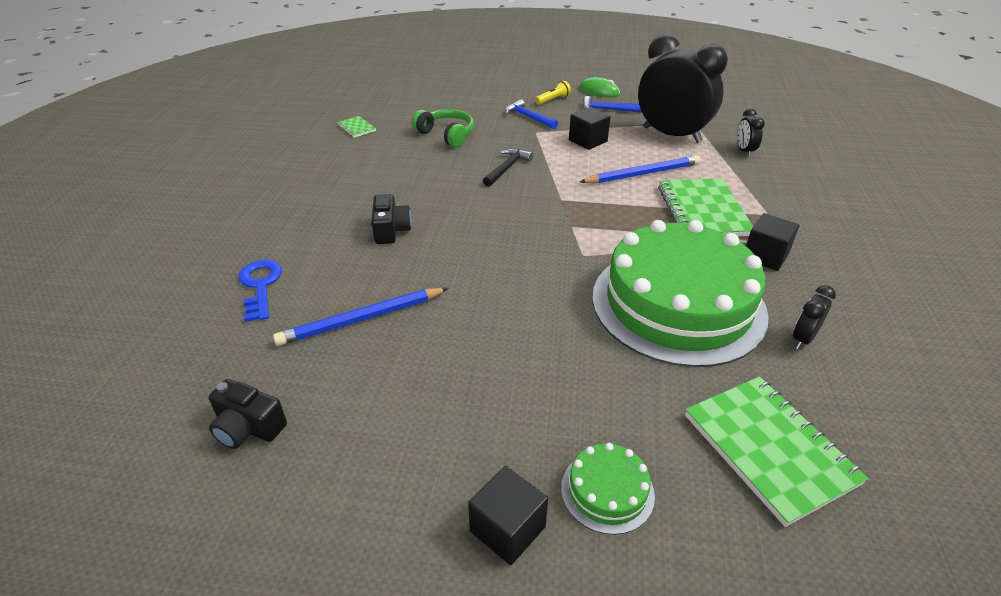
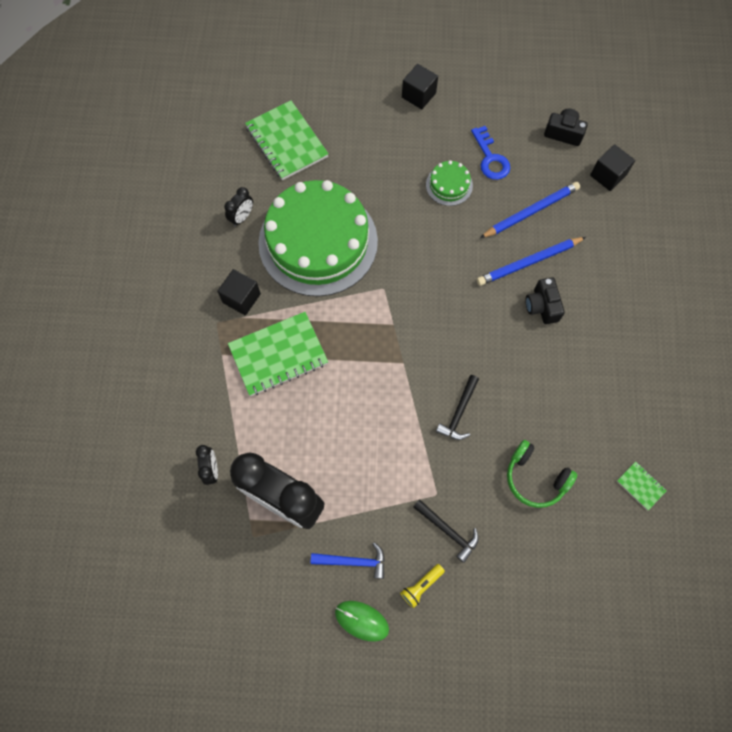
camera: 175 degrees right, 30 degrees up
blue key [238,260,282,322] -> blue key moved to [471,126,510,180]
blue hammer [505,99,558,129] -> black hammer [413,499,479,563]
green cake [561,443,655,535] -> green cake moved to [426,160,473,206]
black cube [569,107,611,150] -> black cube moved to [590,144,635,191]
blue pencil [580,155,701,184] -> blue pencil moved to [477,237,586,286]
green notebook [658,178,753,237] -> green notebook turned 75 degrees clockwise [228,312,328,396]

